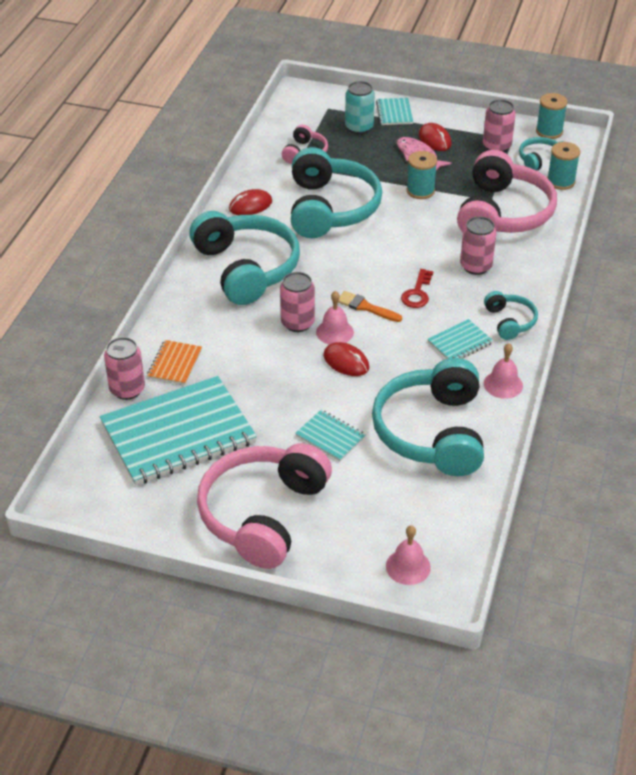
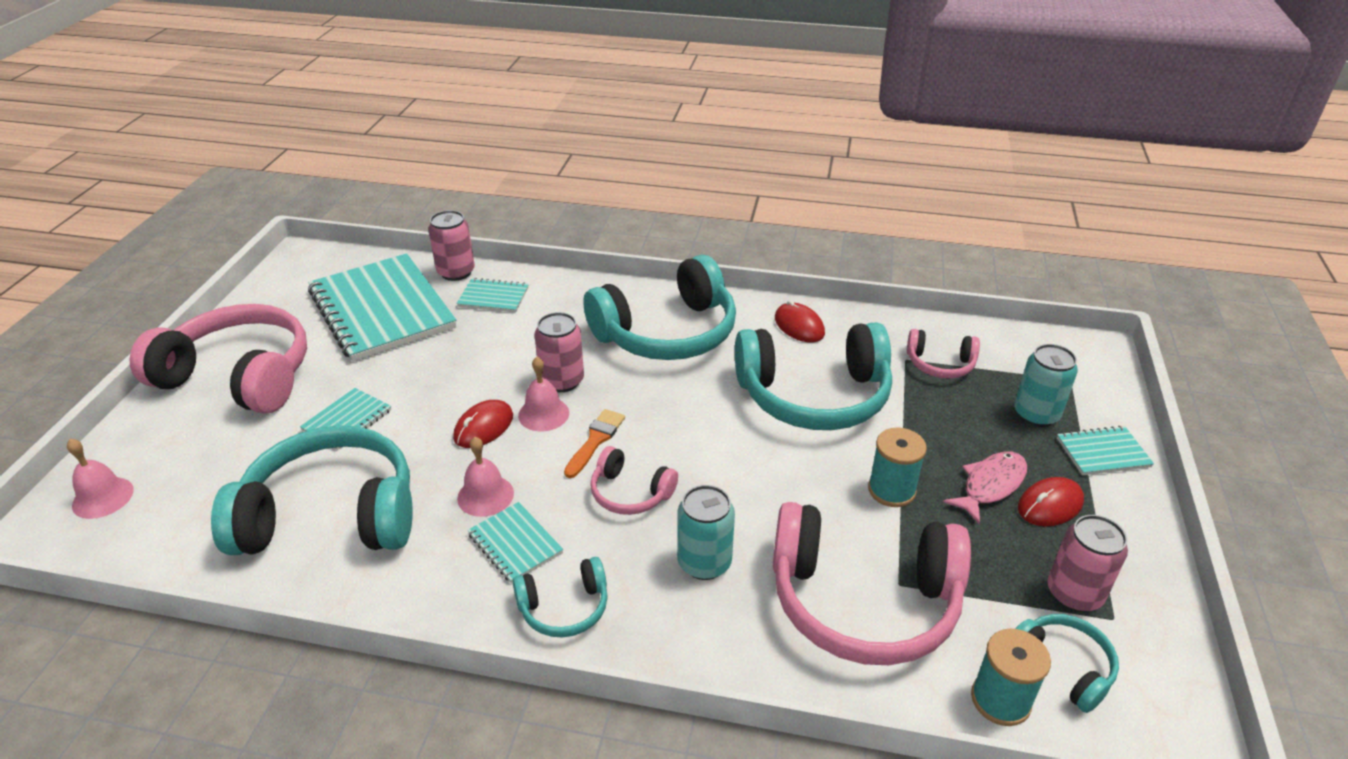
camera: 85 degrees right, 5 degrees down
orange notebook [147,340,202,385] -> turquoise notebook [456,278,529,313]
red key [401,269,433,308] -> pink headphones [590,446,678,515]
pink can [460,216,496,275] -> turquoise can [677,485,735,580]
pink bell [484,343,523,399] -> pink bell moved to [457,437,514,517]
turquoise spool [536,93,568,139] -> none

